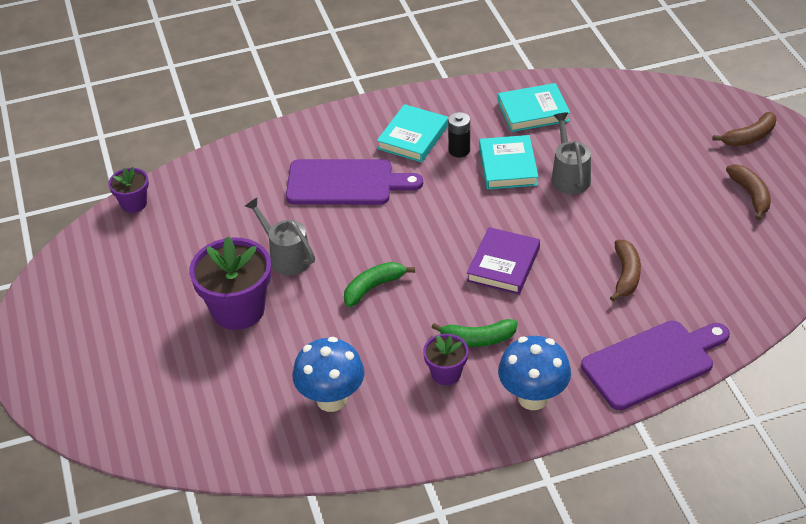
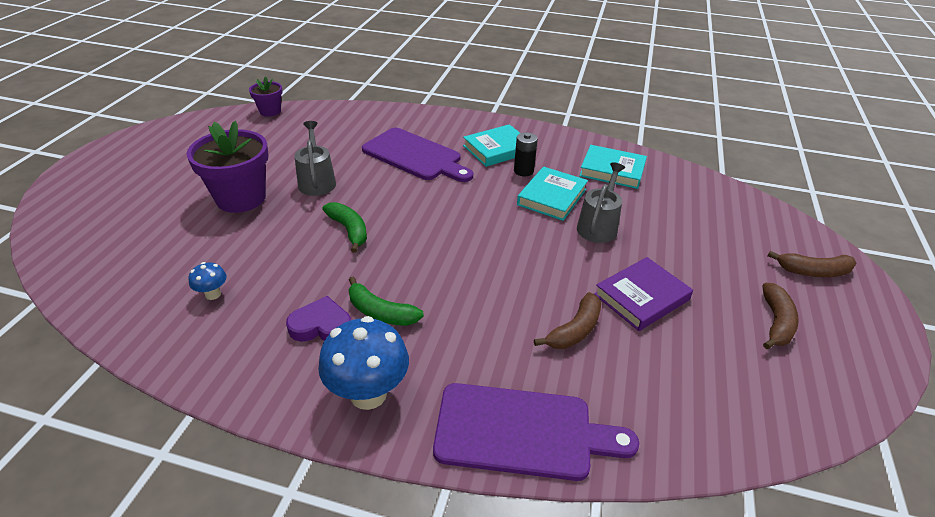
camera: 30 degrees right, 5 degrees down
blue mushroom [292,337,365,412] -> blue mushroom [189,262,227,300], size x0.48
green banana [344,262,415,307] -> green banana turned 60 degrees clockwise [322,202,367,253]
purple flower pot [423,334,468,385] -> purple heart [286,296,351,342]
purple book [467,227,540,295] -> purple book moved to [594,257,693,331]

